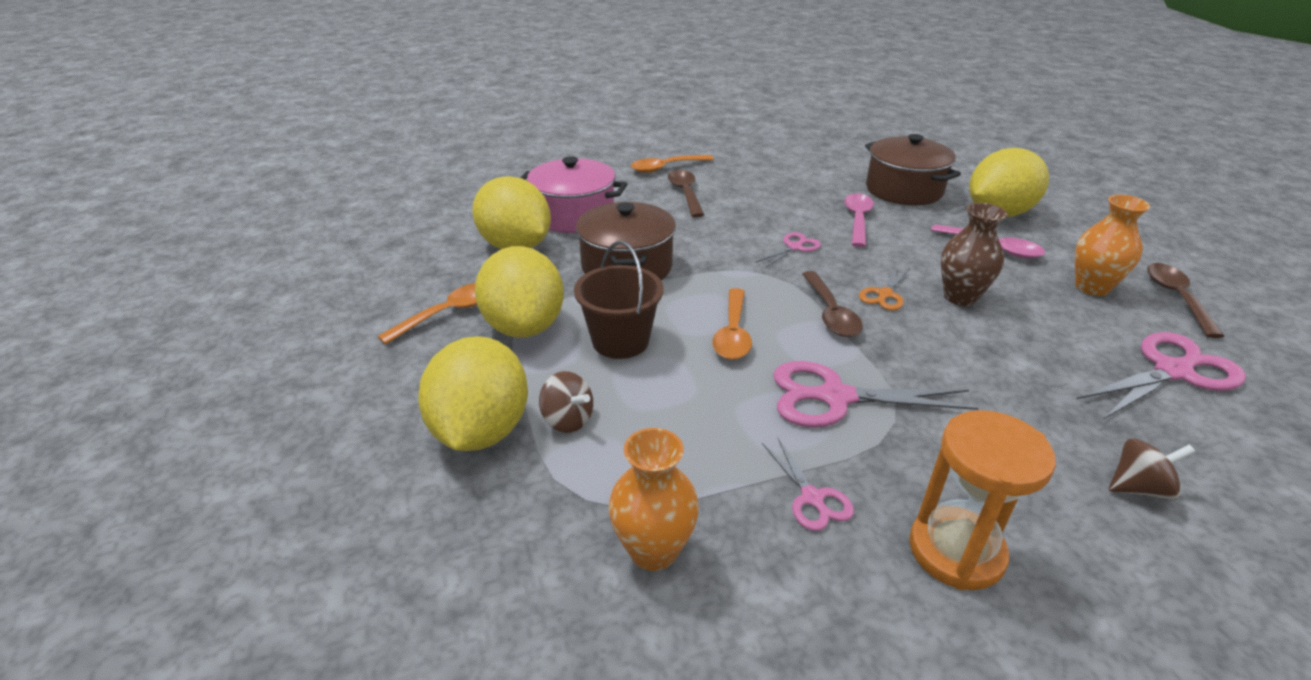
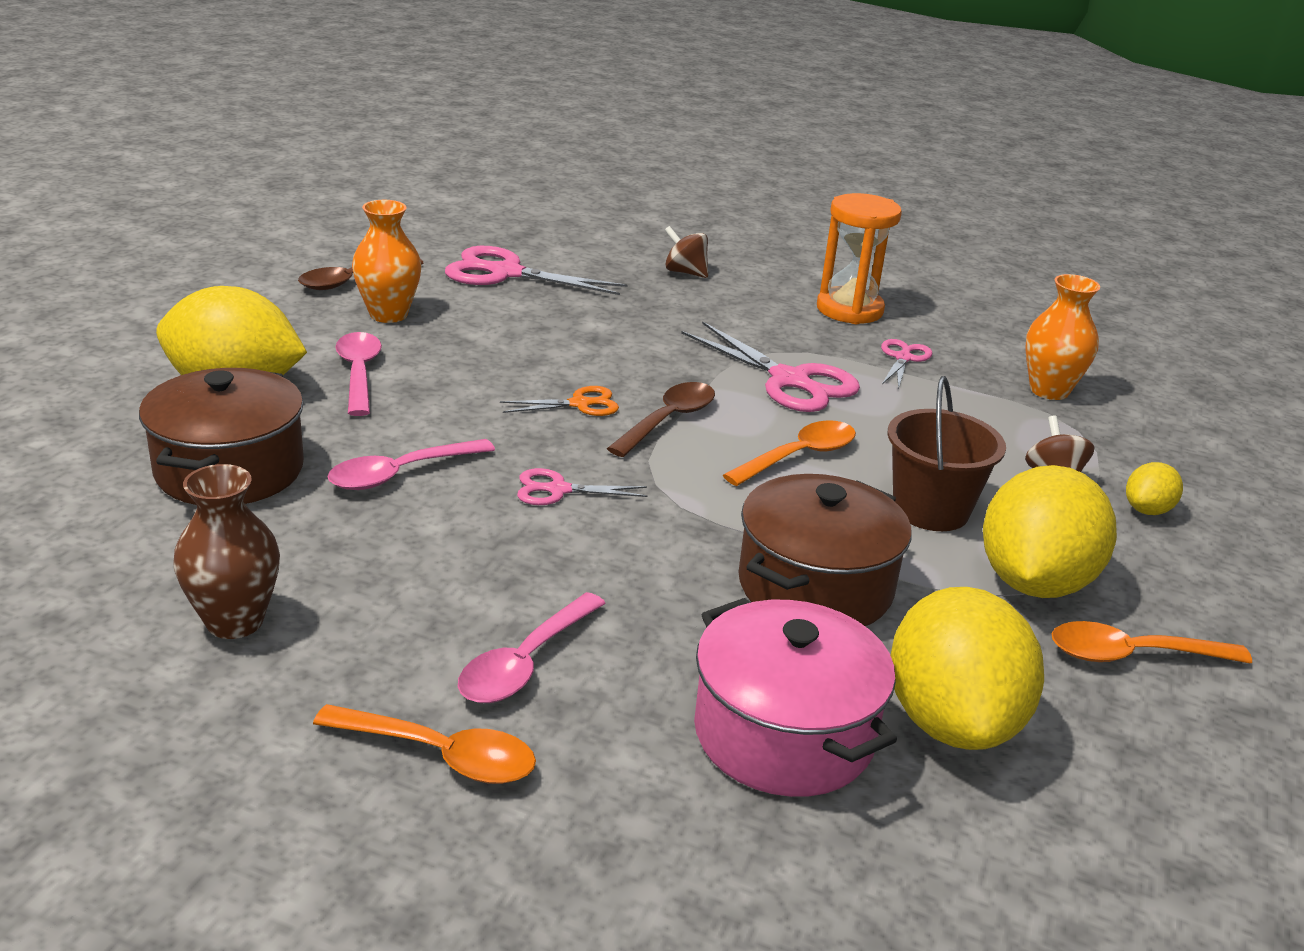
camera: 140 degrees left, 5 degrees down
yellow lemon [418,336,528,451] -> yellow lemon [1126,462,1183,515], size x0.46
brown spoon [668,170,704,217] -> pink spoon [458,592,606,703]
brown vase [941,203,1007,306] -> brown vase moved to [173,464,280,639]

